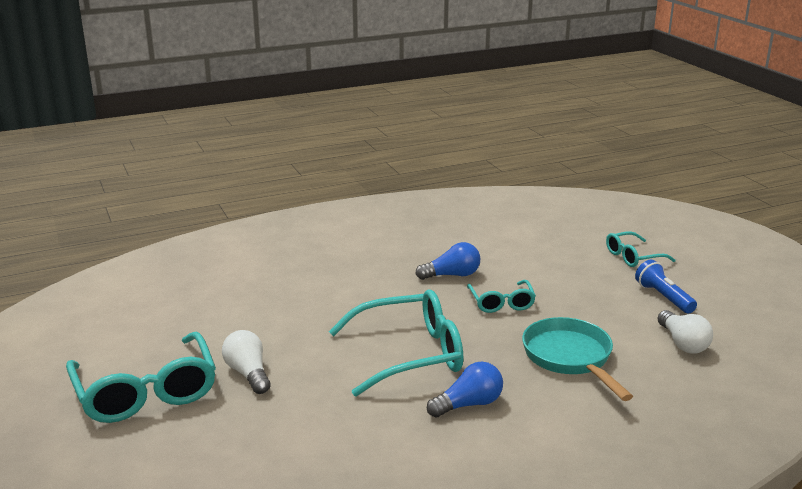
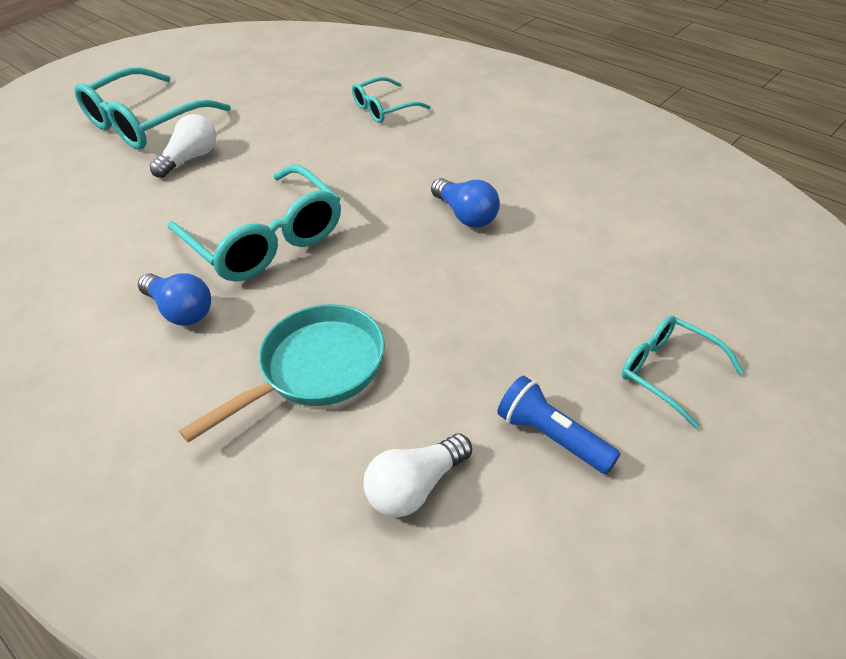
camera: 70 degrees right, 20 degrees up
turquoise glasses [467,280,536,313] -> turquoise glasses moved to [352,77,431,123]
blue flashlight [635,260,697,314] -> blue flashlight turned 90 degrees counterclockwise [497,376,620,474]

